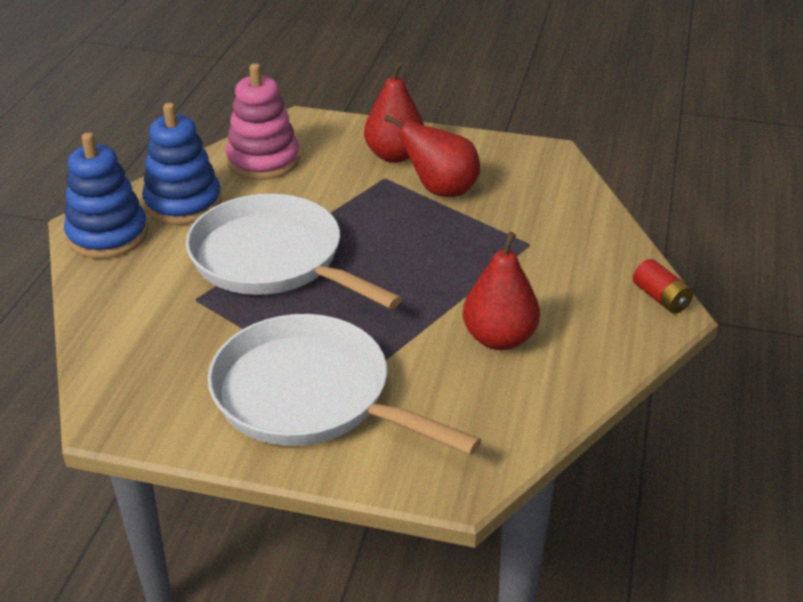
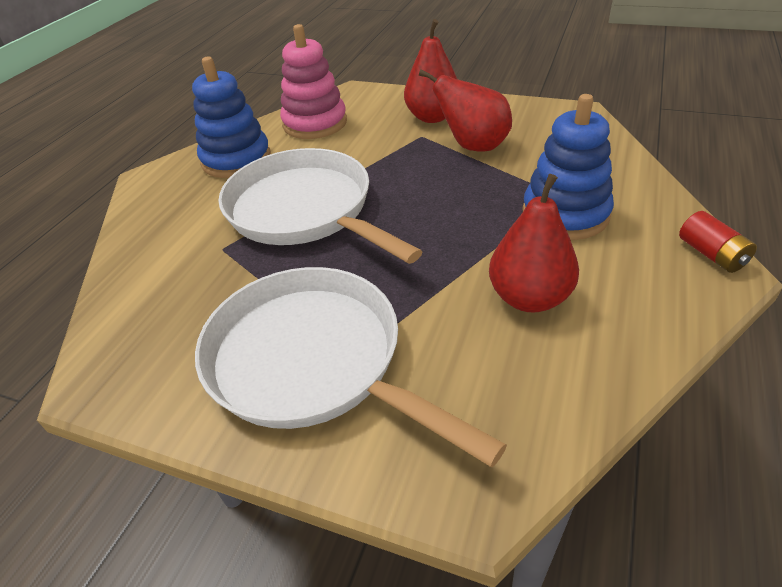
camera: 10 degrees right, 5 degrees up
blue stacking toy [64,132,148,259] -> blue stacking toy moved to [523,94,614,240]

